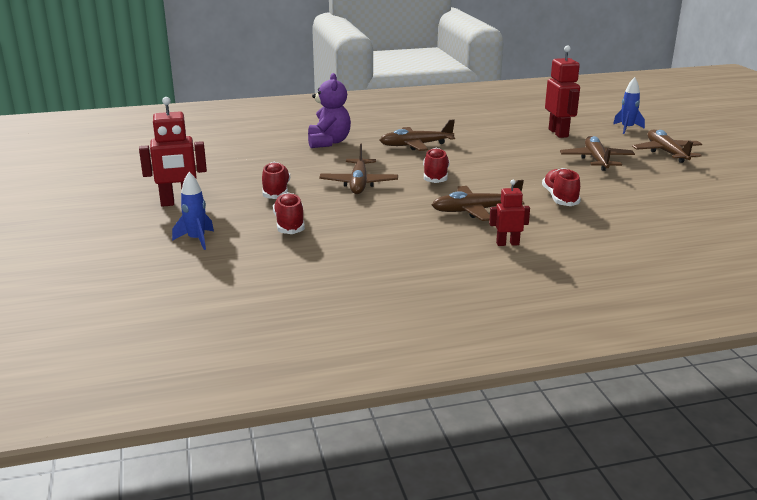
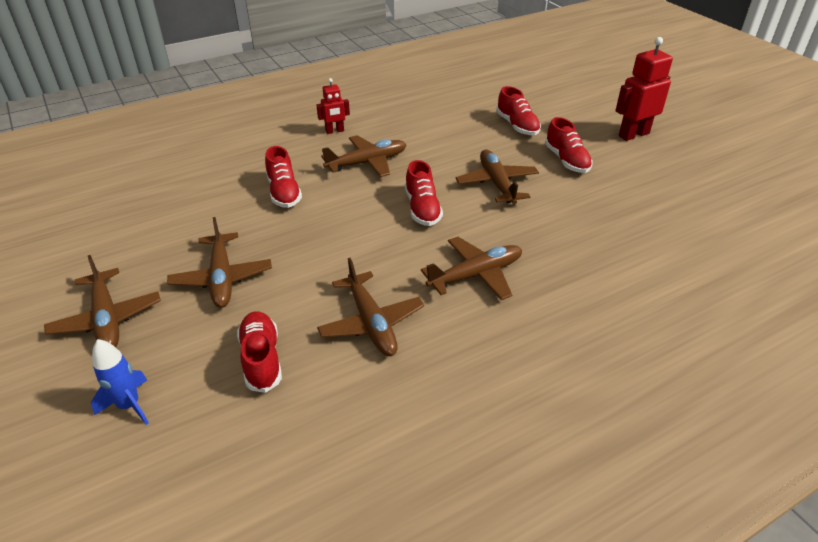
camera: 165 degrees right, 15 degrees up
blue rocket [172,172,214,250] -> none
purple teddy bear [308,73,351,148] -> none
red robot [545,46,580,138] -> red shoe [237,311,282,393]
none -> brown plane [317,258,424,356]

